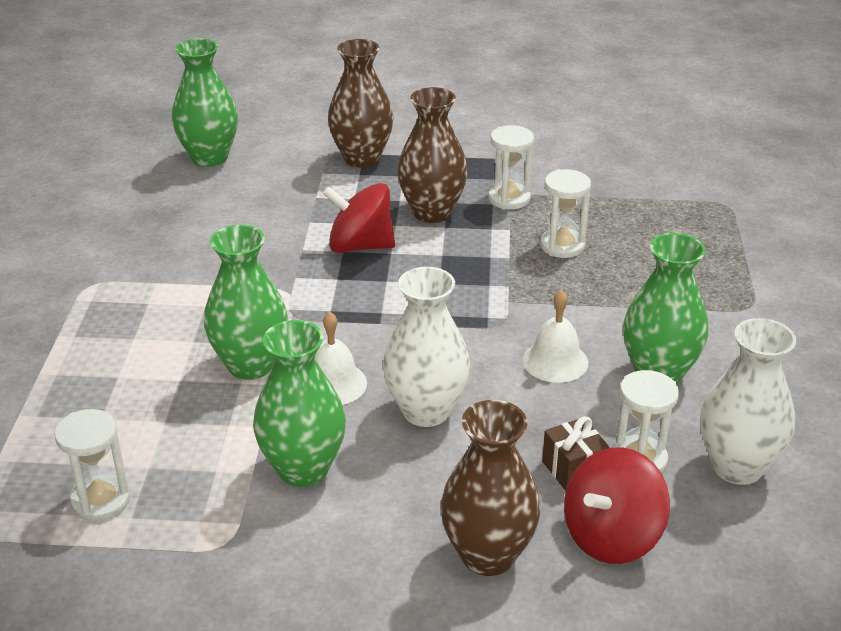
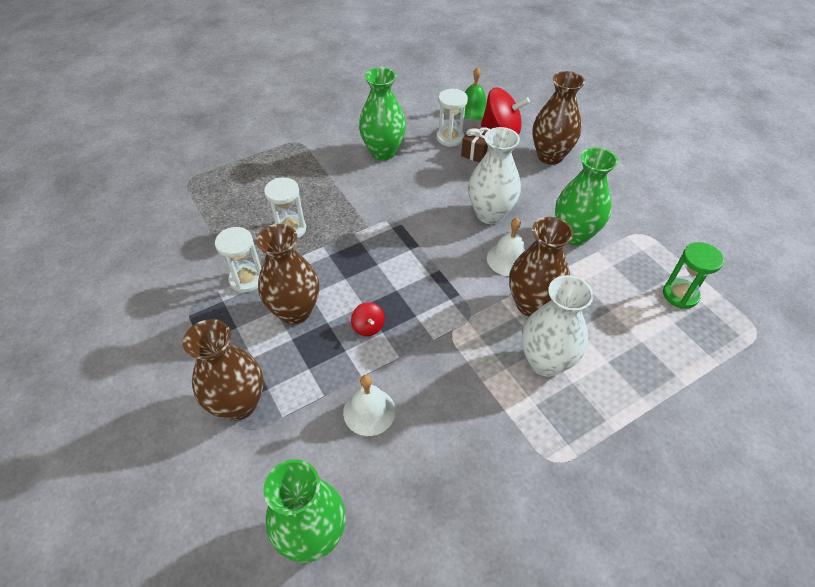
camera: 125 degrees left, 15 degrees up
white hourglass [54,409,130,522] -> green hourglass [663,242,724,309]
green vase [204,225,288,380] -> brown vase [509,217,573,317]
red spinning top [322,183,395,253] -> red spinning top [351,302,385,336], size x0.49
white bell [523,290,588,383] -> white bell moved to [343,375,396,436]
white vase [700,318,796,485] -> white vase moved to [522,275,593,377]
none -> green bell [459,67,487,120]

